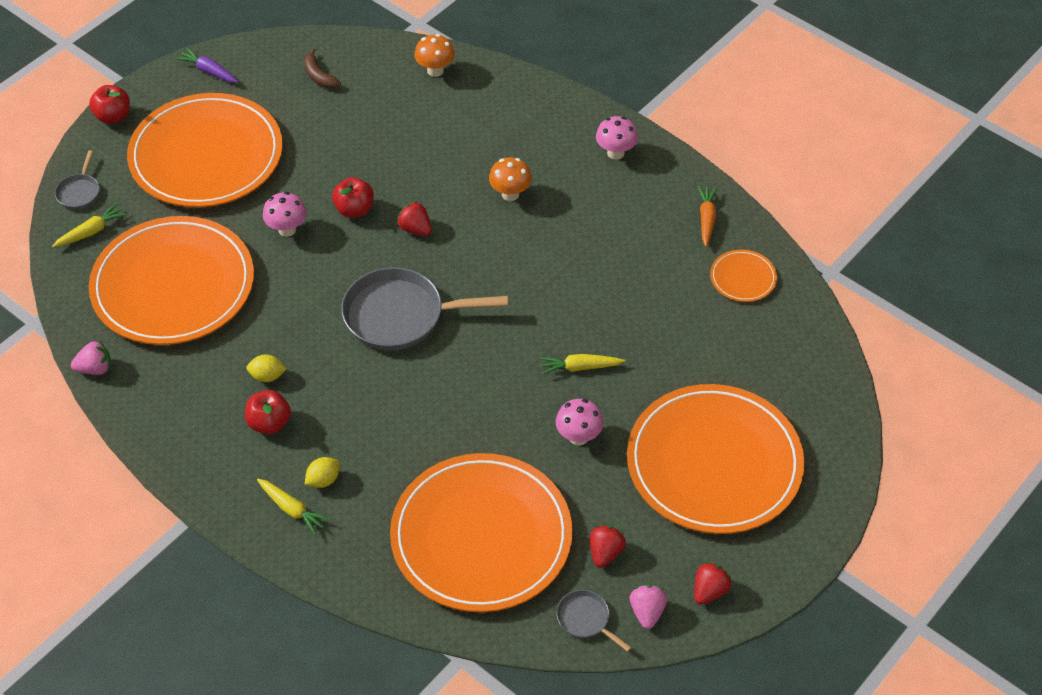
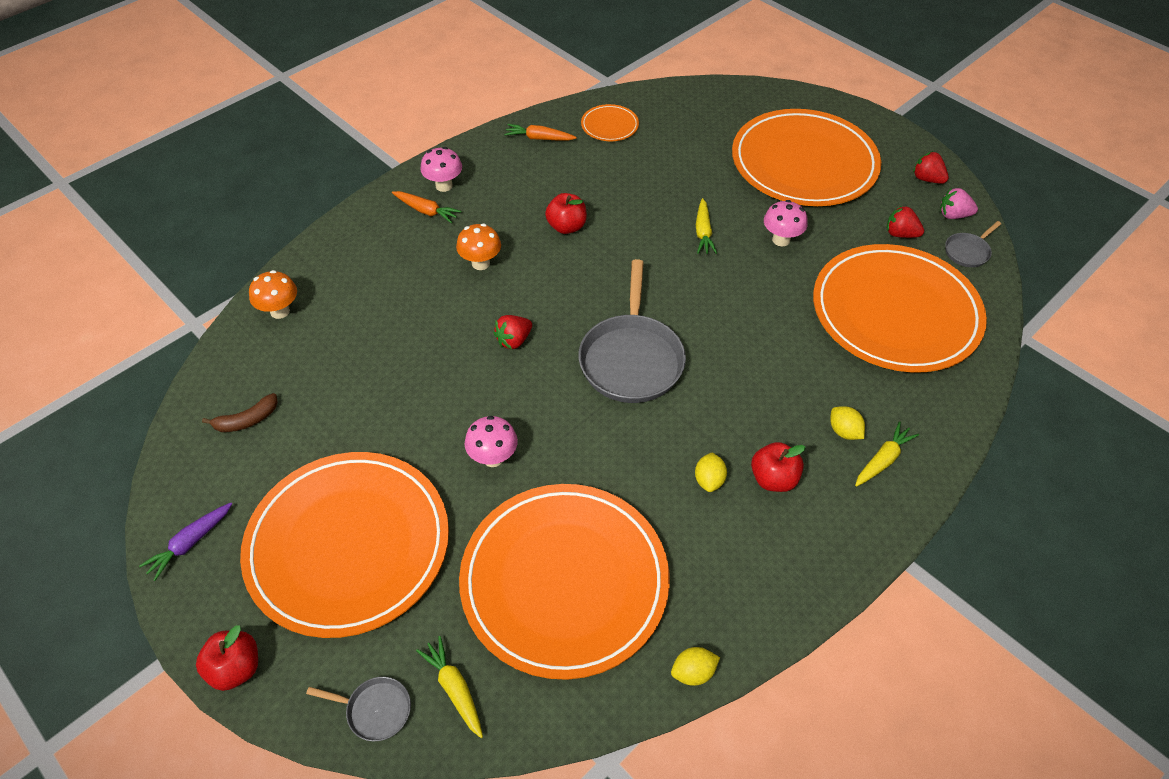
camera: 85 degrees left, 0 degrees up
pink strawberry [71,340,111,375] -> yellow lemon [671,647,720,686]
red apple [332,177,374,218] -> red apple moved to [545,193,587,234]
none -> orange carrot [392,191,462,223]

